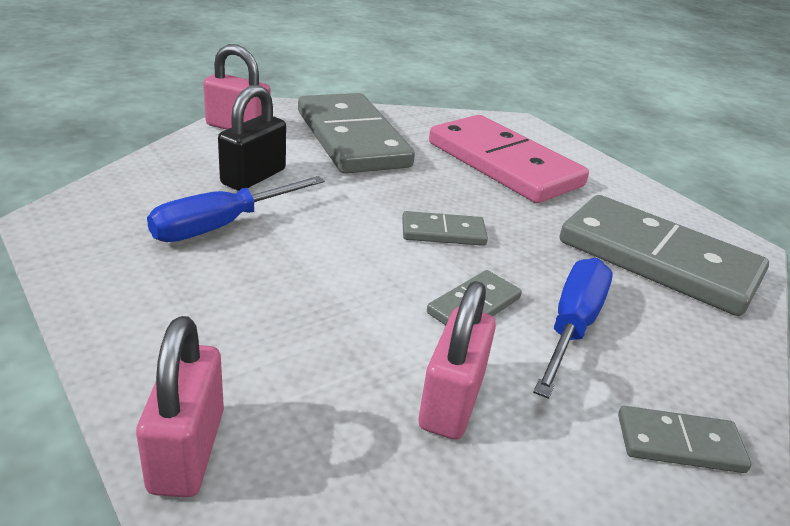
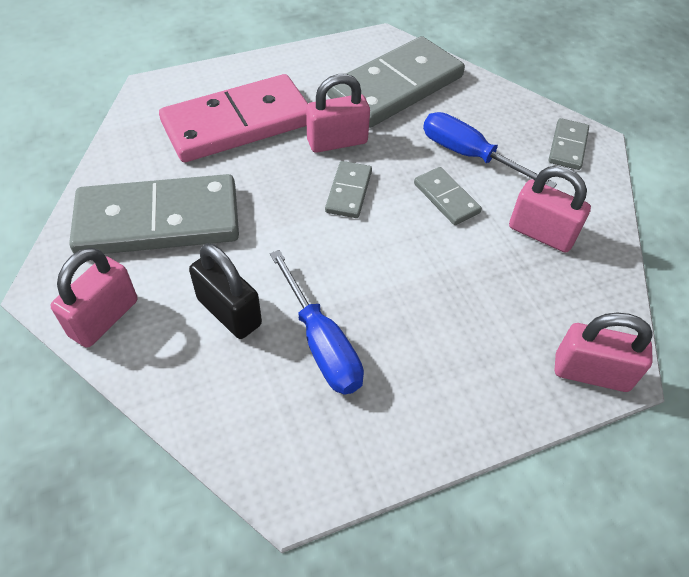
camera: 75 degrees left, 20 degrees up
none -> pink padlock [306,74,370,153]

